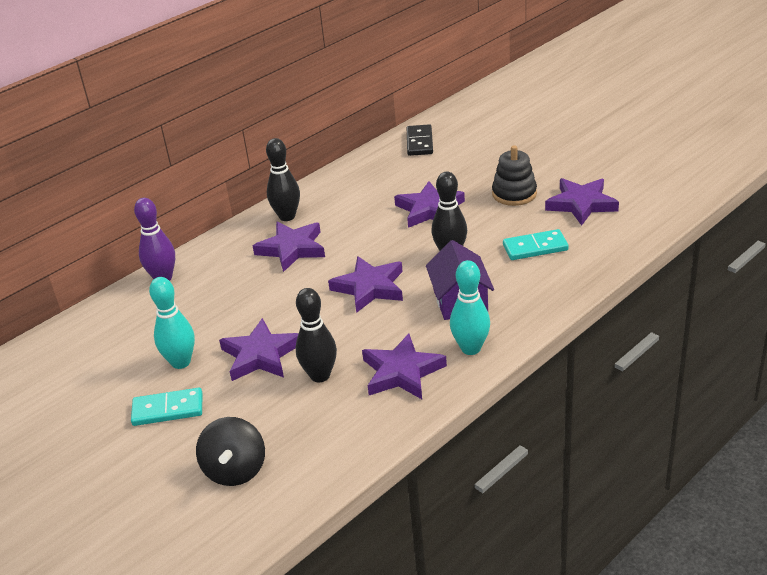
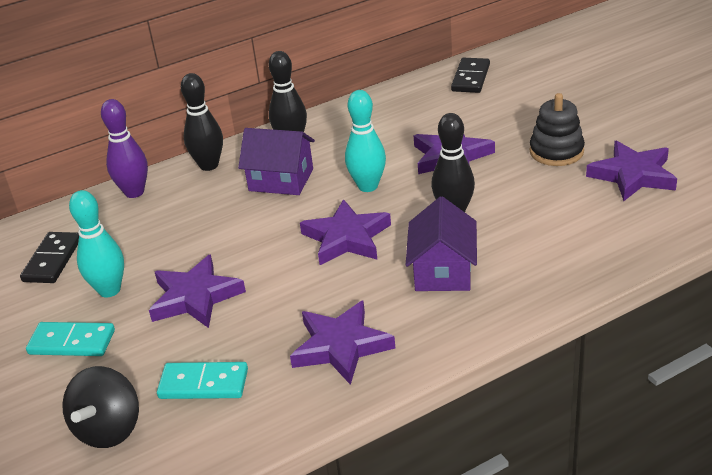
camera: 15 degrees right, 0 degrees up
purple star [253,222,325,272] -> purple house [238,128,315,195]
black bowling pin [295,288,337,382] -> black bowling pin moved to [181,73,223,171]
turquoise bowling pin [450,260,490,355] -> turquoise bowling pin moved to [345,90,386,192]
turquoise domino [503,229,569,260] -> turquoise domino moved to [157,362,248,399]
none -> black domino [20,232,79,283]

